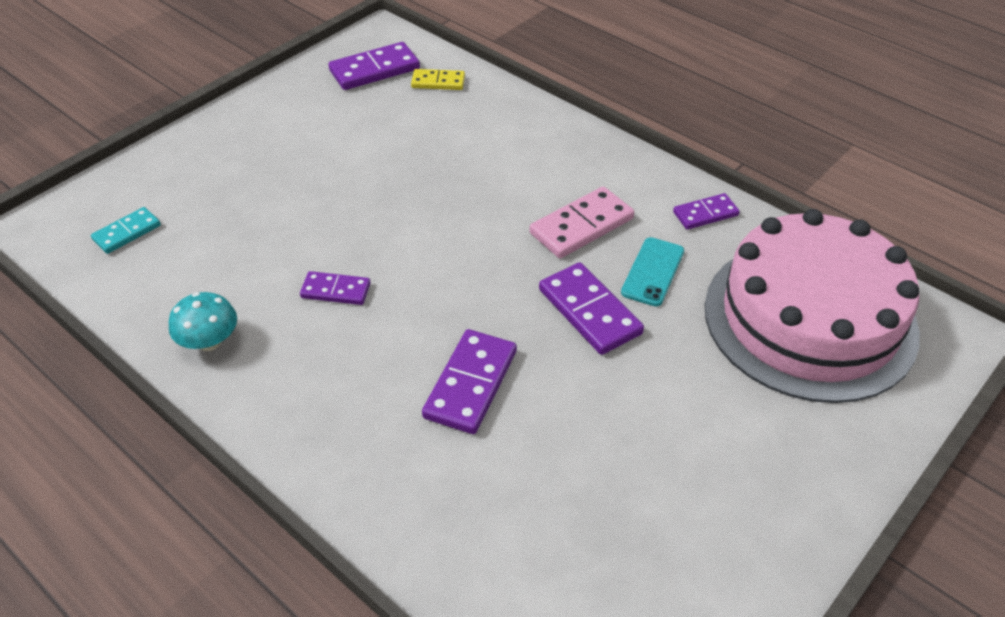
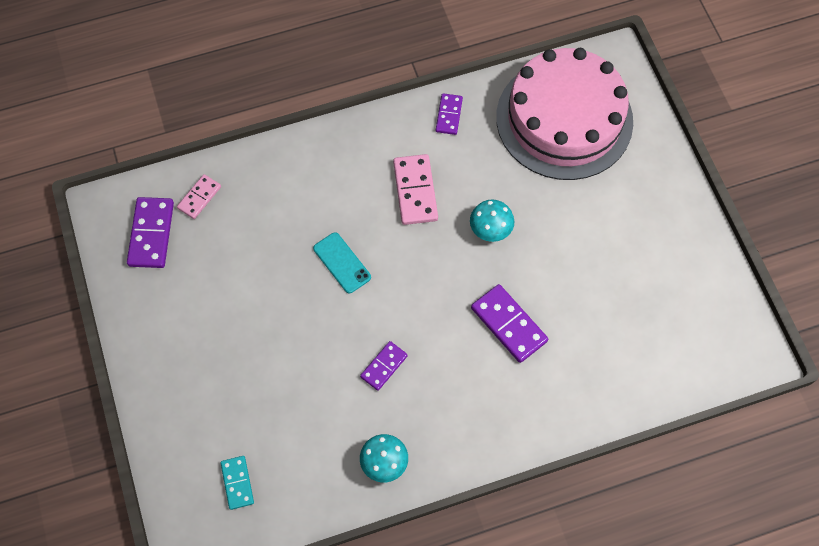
camera: 60 degrees left, 20 degrees up
yellow domino [411,69,465,90] -> pink domino [177,174,221,219]
purple domino [539,262,644,355] -> turquoise mushroom [470,200,514,242]
turquoise phone [621,237,684,306] -> turquoise phone moved to [313,232,371,293]

